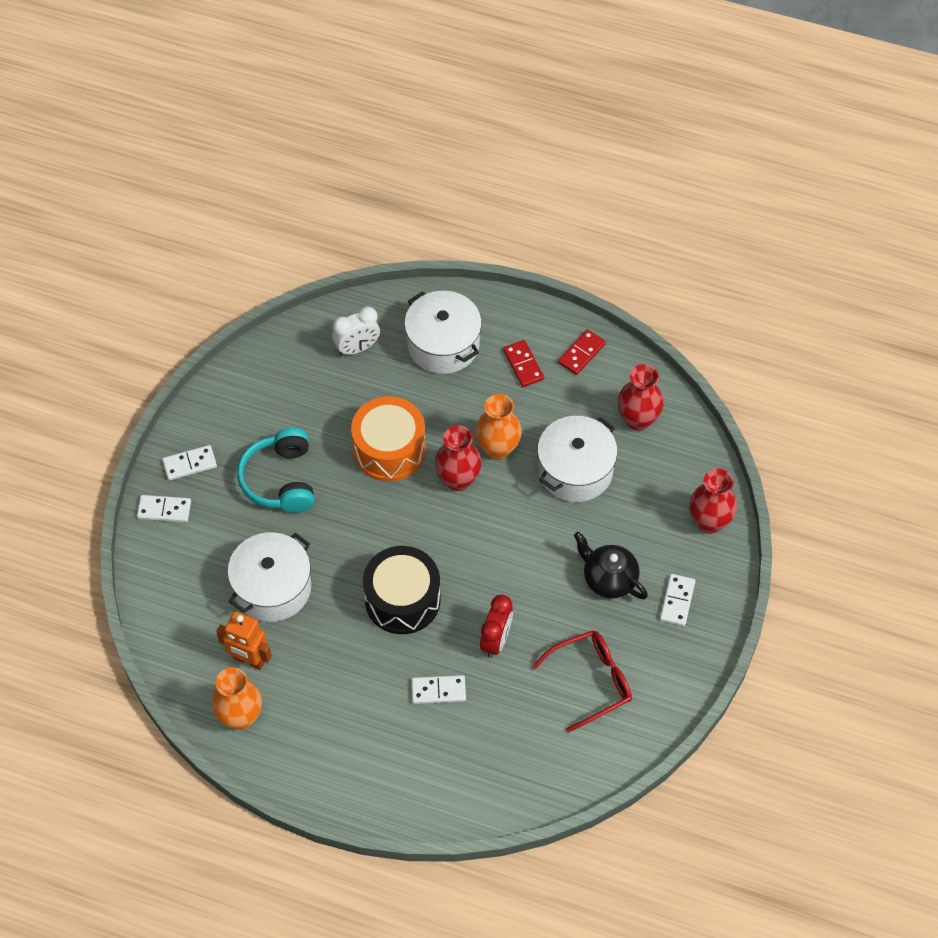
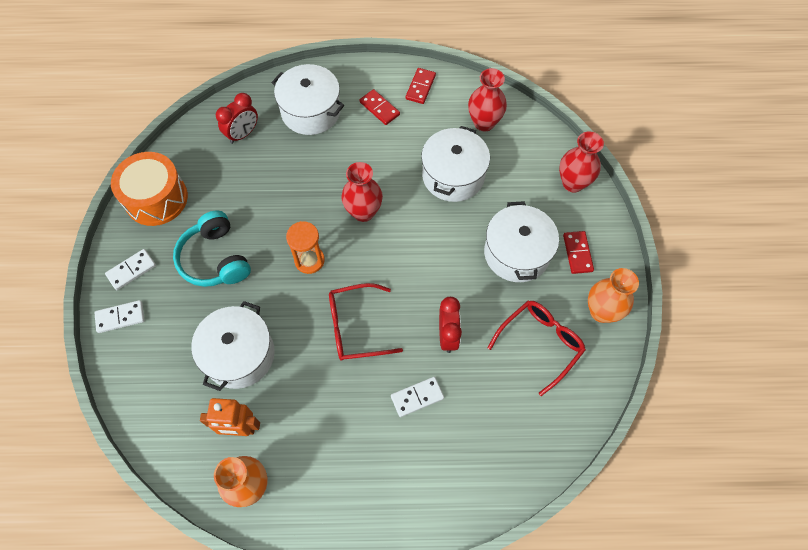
camera: 20 degrees left, 5 degrees up
white clock [332,306,380,356] -> red clock [216,93,258,144]
orange drum [351,396,426,481] -> orange drum moved to [111,152,188,226]
black drum [363,546,441,634] -> red glasses [329,283,403,361]
orange vase [475,394,522,460] -> orange vase moved to [588,268,639,323]
black teapot [574,532,648,599] -> white pot [484,201,559,282]
white domino [660,574,695,626] -> red domino [563,231,594,274]
none -> orange hourglass [286,221,325,274]

